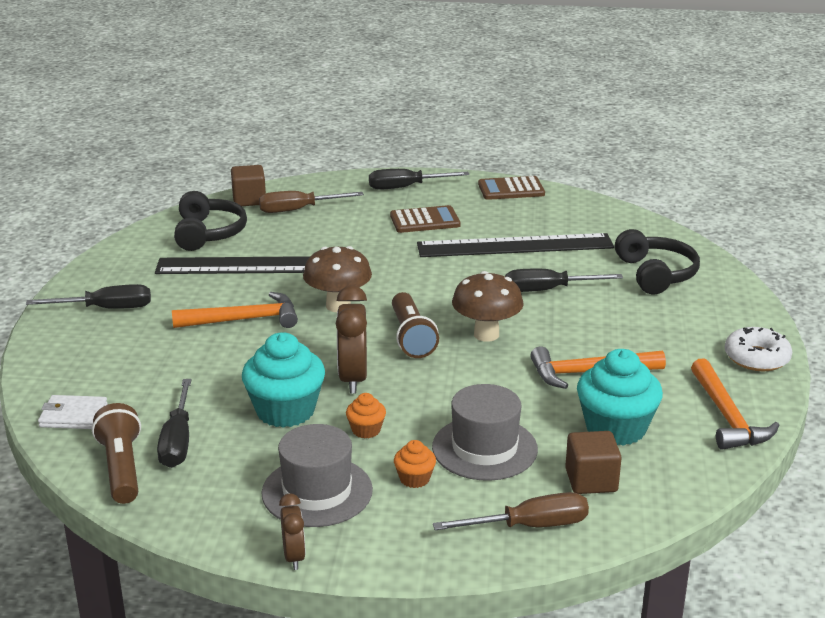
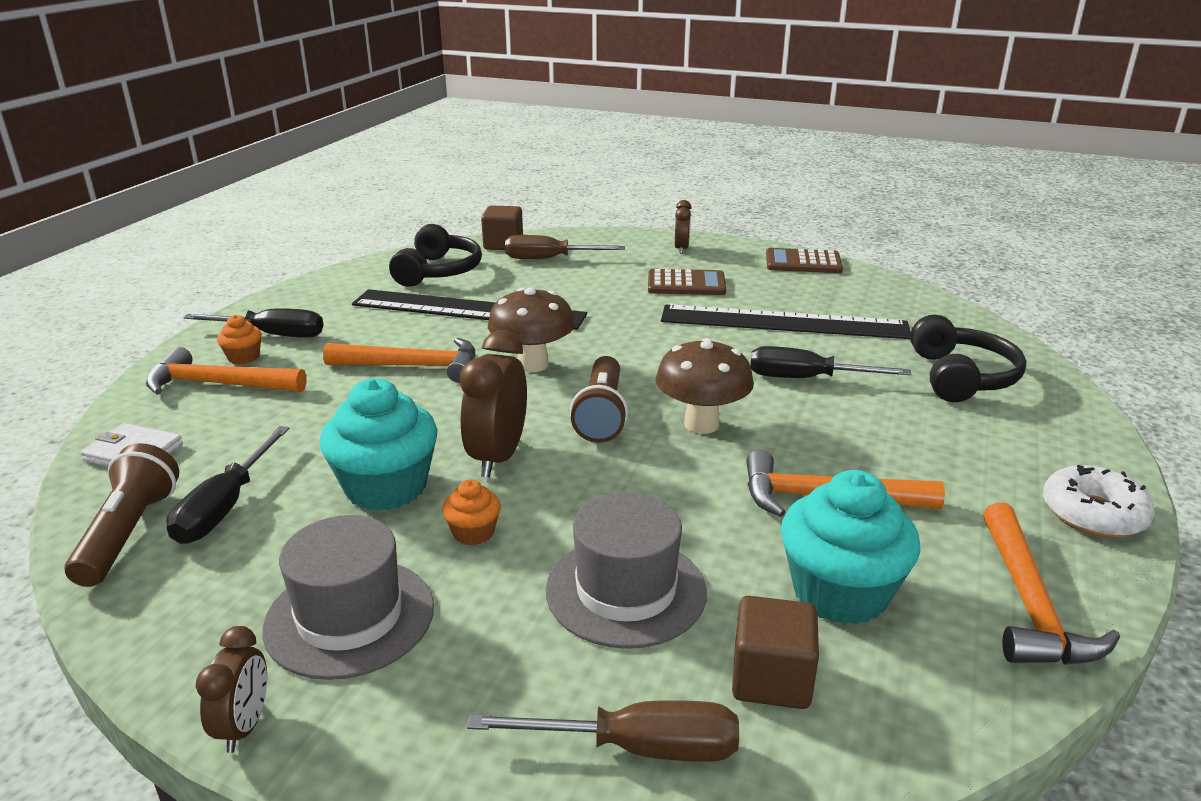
camera: 15 degrees right, 0 degrees up
black screwdriver [369,169,469,190] -> brown clock [675,200,692,254]
orange cupcake [394,440,436,488] -> orange cupcake moved to [217,315,262,364]
none -> orange hammer [146,347,307,395]

